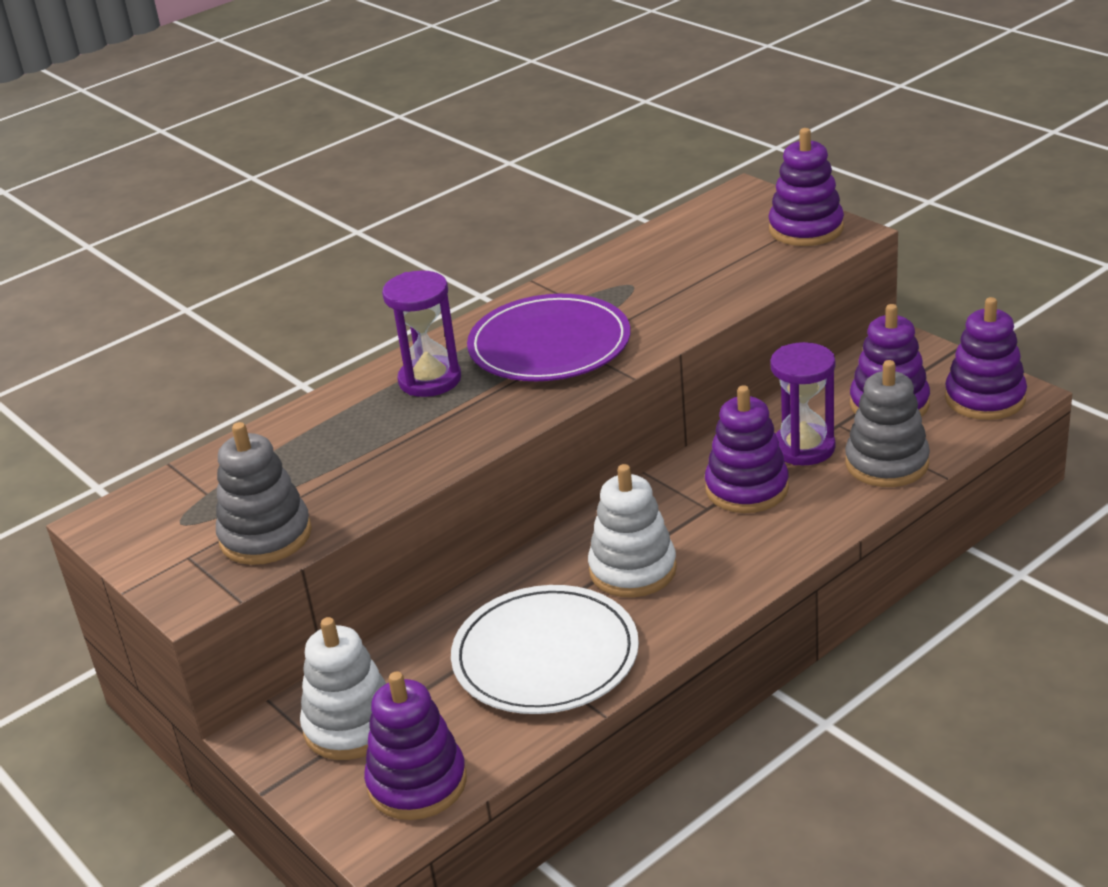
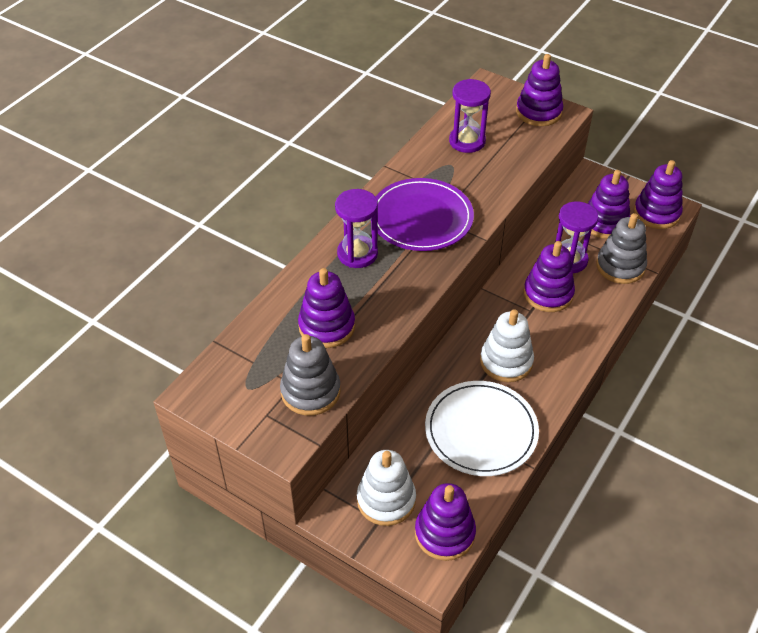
camera: 20 degrees left, 15 degrees up
none -> purple stacking toy [298,268,355,348]
none -> purple hourglass [449,79,491,153]

